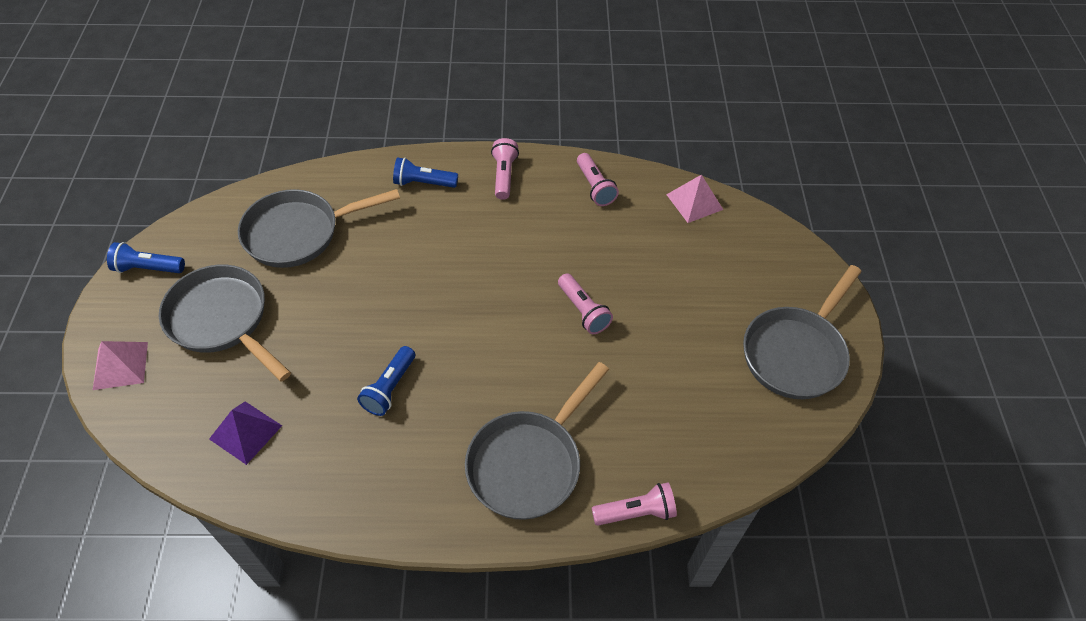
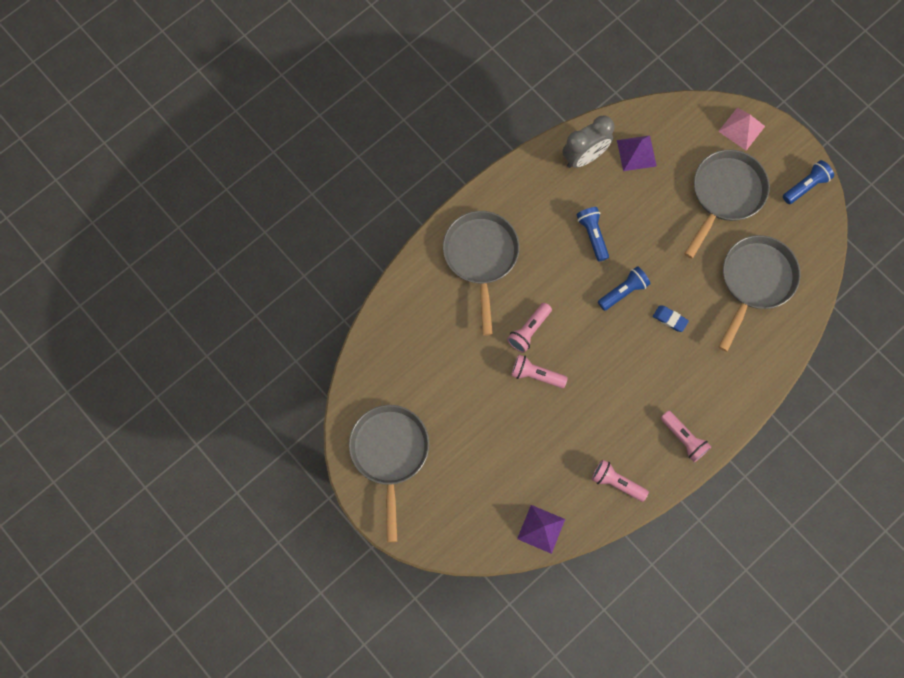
camera: 140 degrees right, 20 degrees up
grey pan [159,264,291,382] -> grey pan turned 60 degrees counterclockwise [684,150,770,259]
blue flashlight [393,157,458,188] -> blue flashlight moved to [598,266,650,311]
pink flashlight [592,483,677,526] -> pink flashlight moved to [507,303,552,353]
pink pyramid [666,174,723,223] -> purple pyramid [517,505,565,554]
none -> grey clock [562,115,614,168]
none -> blue eraser [653,305,689,332]

